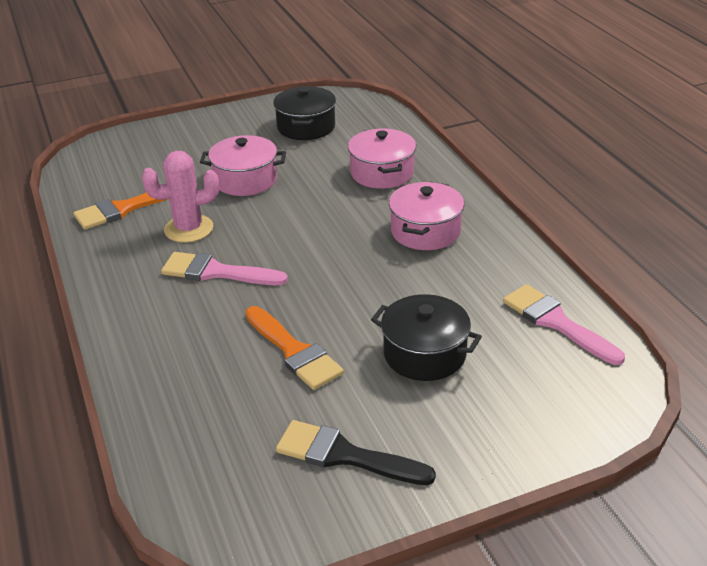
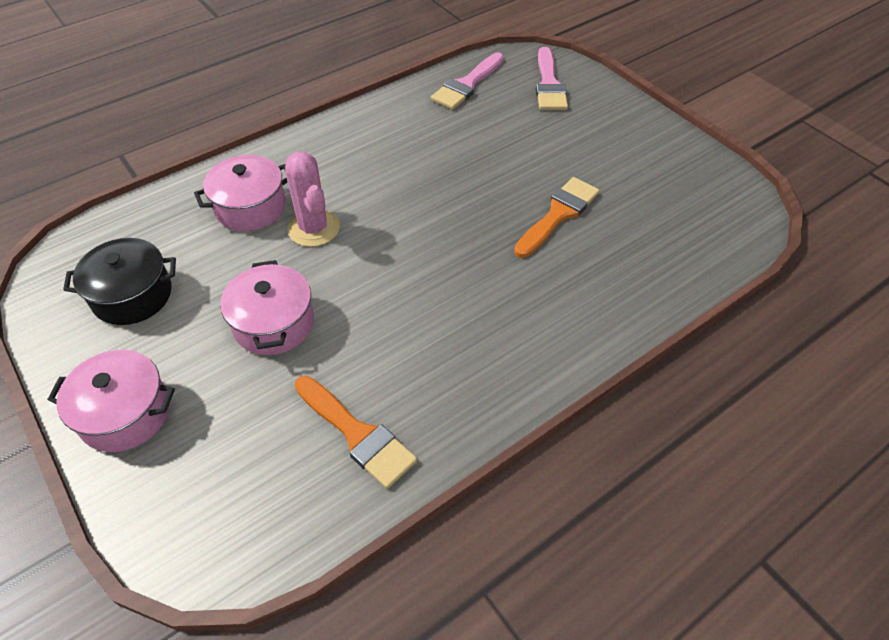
camera: 105 degrees left, 15 degrees up
pink cactus [142,151,219,243] -> pink cactus moved to [285,151,340,247]
pink brush [161,252,288,285] -> pink brush moved to [536,47,568,110]
black brush [276,420,436,485] -> none
black pot [371,294,482,381] -> none
pink pot [389,182,464,250] -> pink pot moved to [47,350,175,452]

